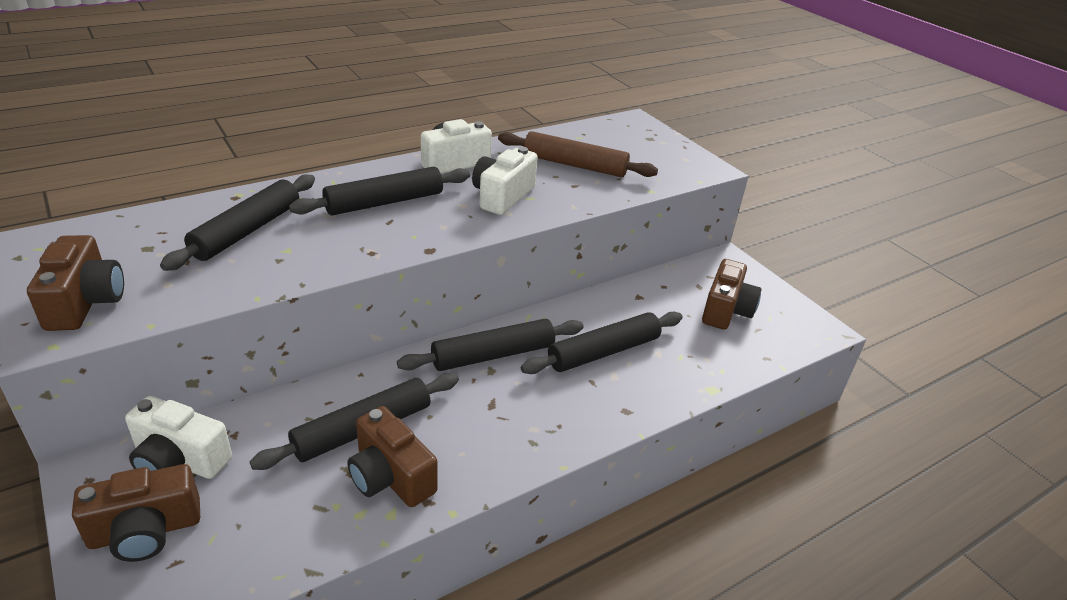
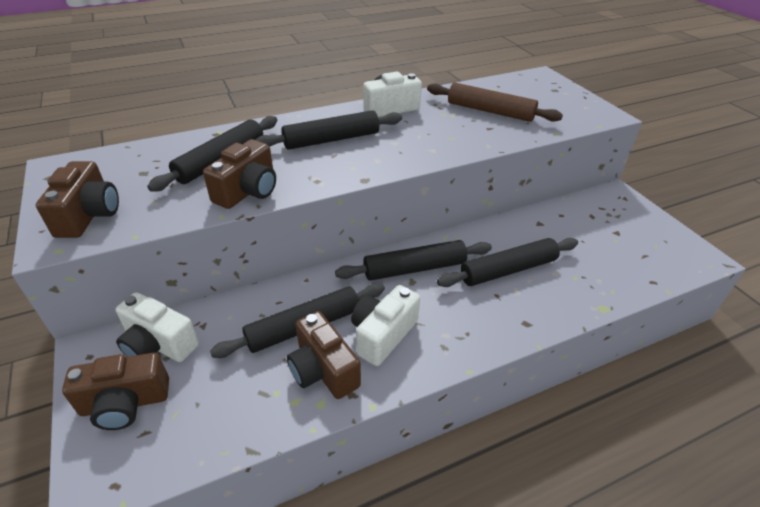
camera: 10 degrees right, 5 degrees up
white camera [472,147,538,215] -> white camera moved to [351,285,420,366]
brown camera [702,259,762,330] -> brown camera moved to [203,139,276,209]

